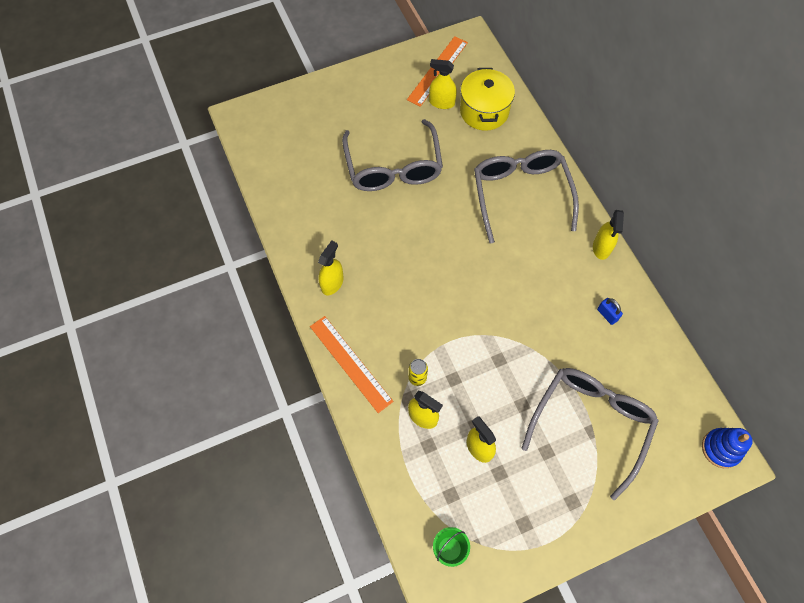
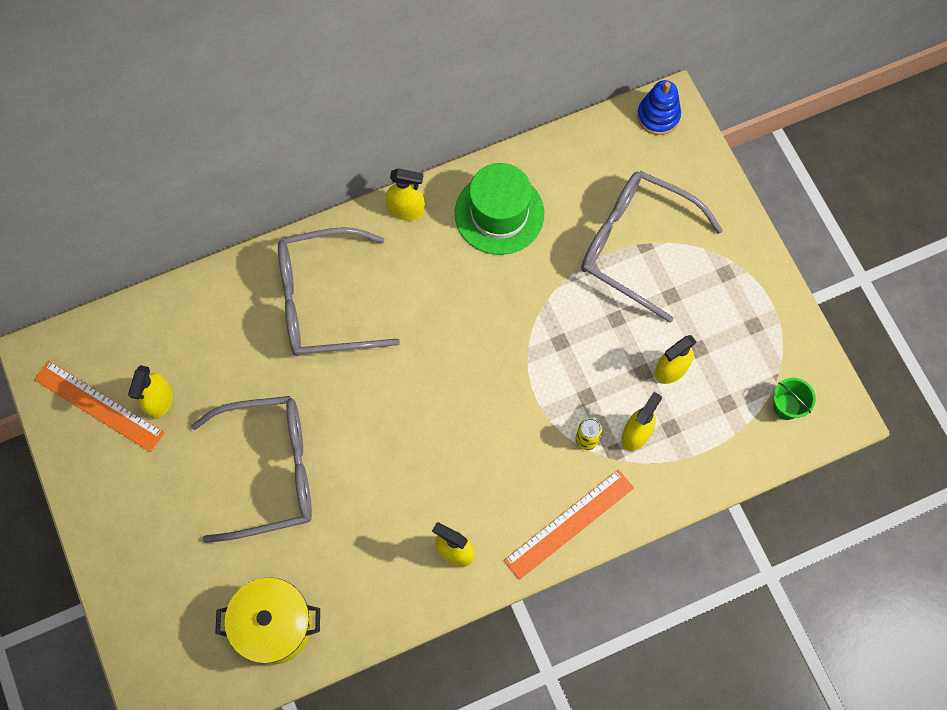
camera: 90 degrees left, 5 degrees up
yellow pot [460,68,515,131] -> yellow pot moved to [215,577,320,665]
blue padlock [597,298,623,325] -> green hat [455,163,544,255]

